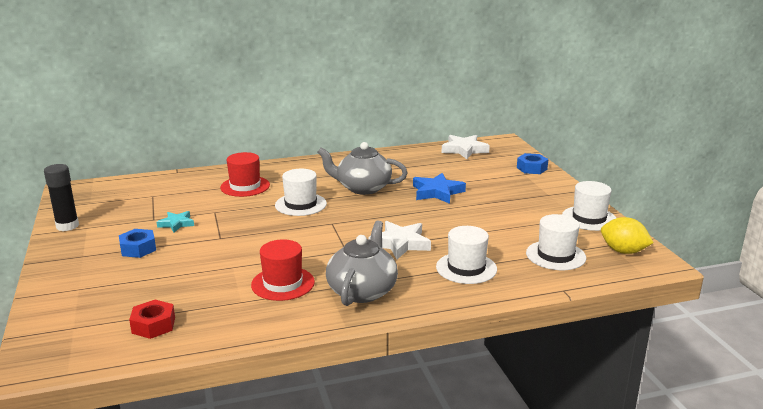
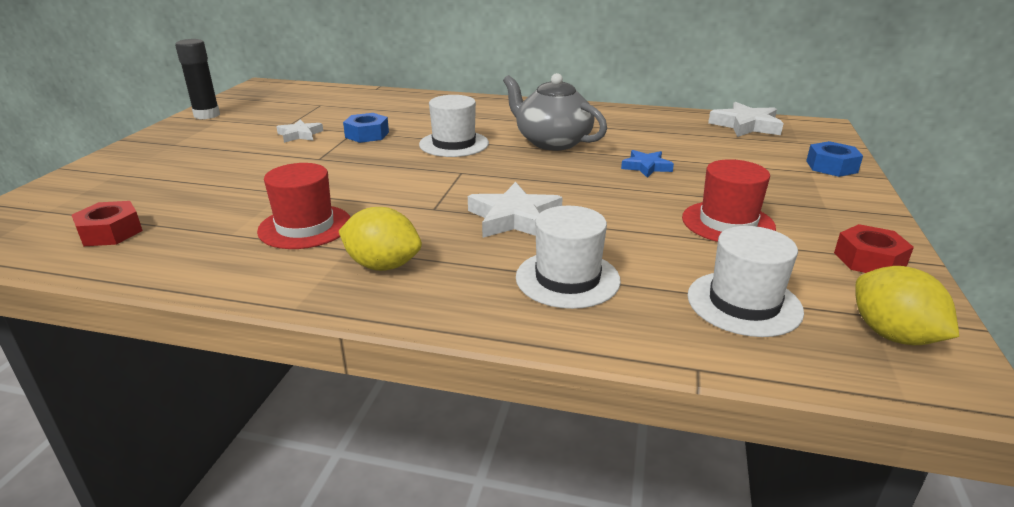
camera: 30 degrees right, 5 degrees up
blue nut [119,229,156,258] -> blue nut moved to [343,113,389,143]
turquoise star [157,211,194,232] -> white star [277,119,323,143]
red hat [220,152,270,197] -> red hat moved to [682,159,776,242]
grey teapot [326,220,398,306] -> yellow lemon [339,207,422,271]
blue star [413,173,466,204] -> blue star [621,150,674,178], size x0.62
white hat [562,181,616,231] -> red nut [834,224,914,273]

